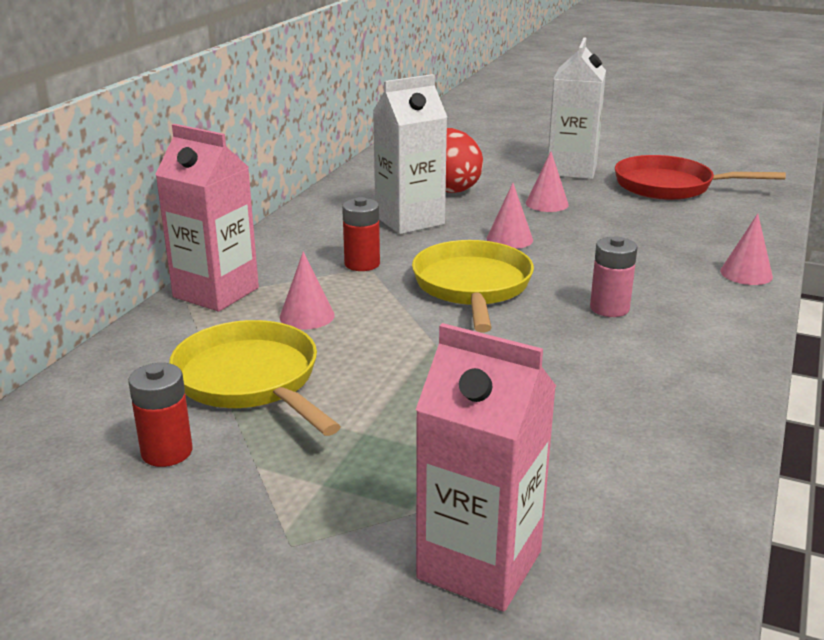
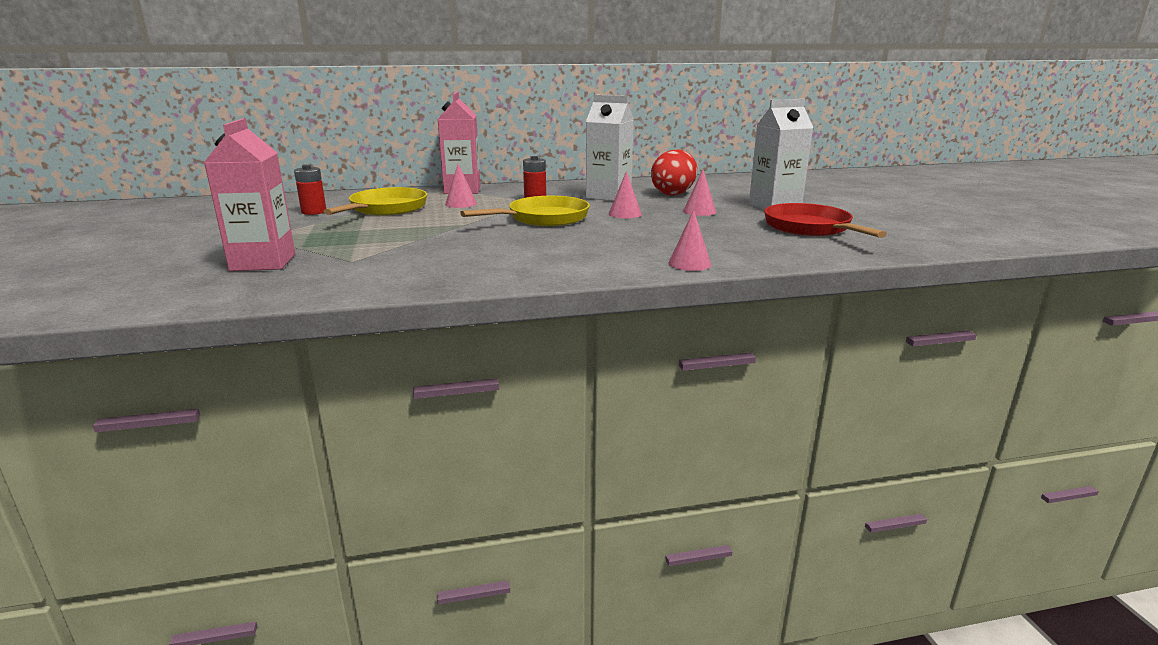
camera: 55 degrees right, 5 degrees down
pink battery [590,236,637,317] -> none

